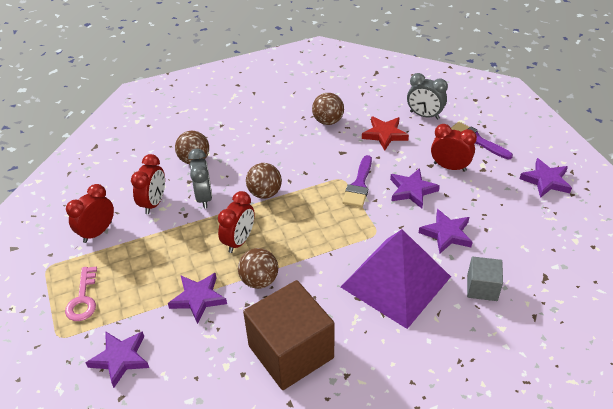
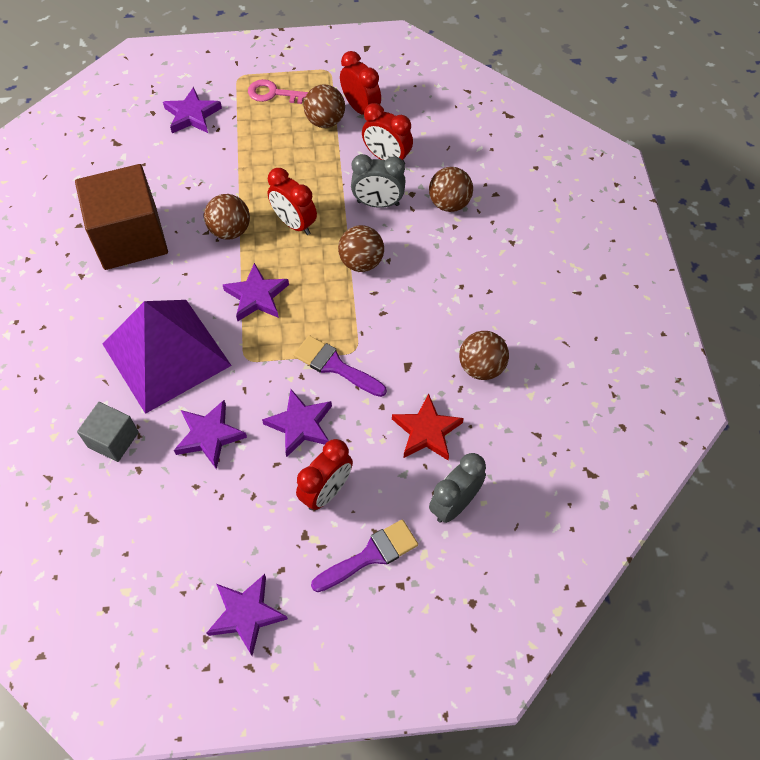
camera: 105 degrees right, 15 degrees up
purple star [168,273,227,324] -> purple star moved to [223,263,289,321]
none -> brown ball [304,84,345,128]

